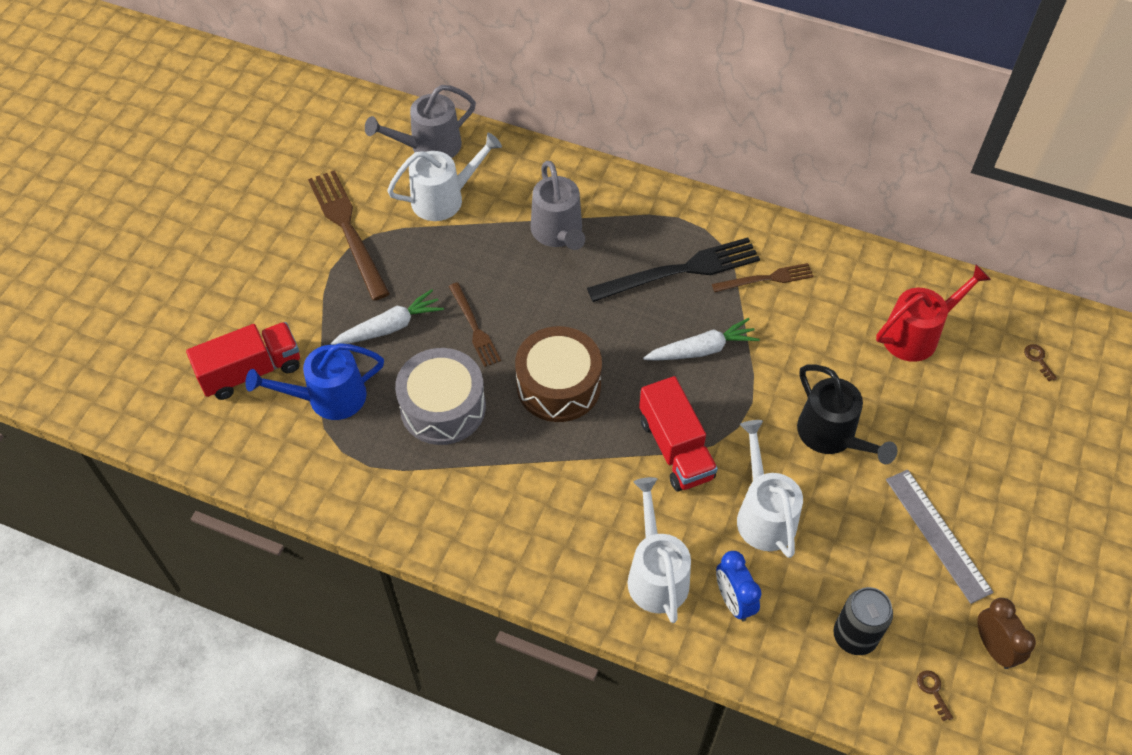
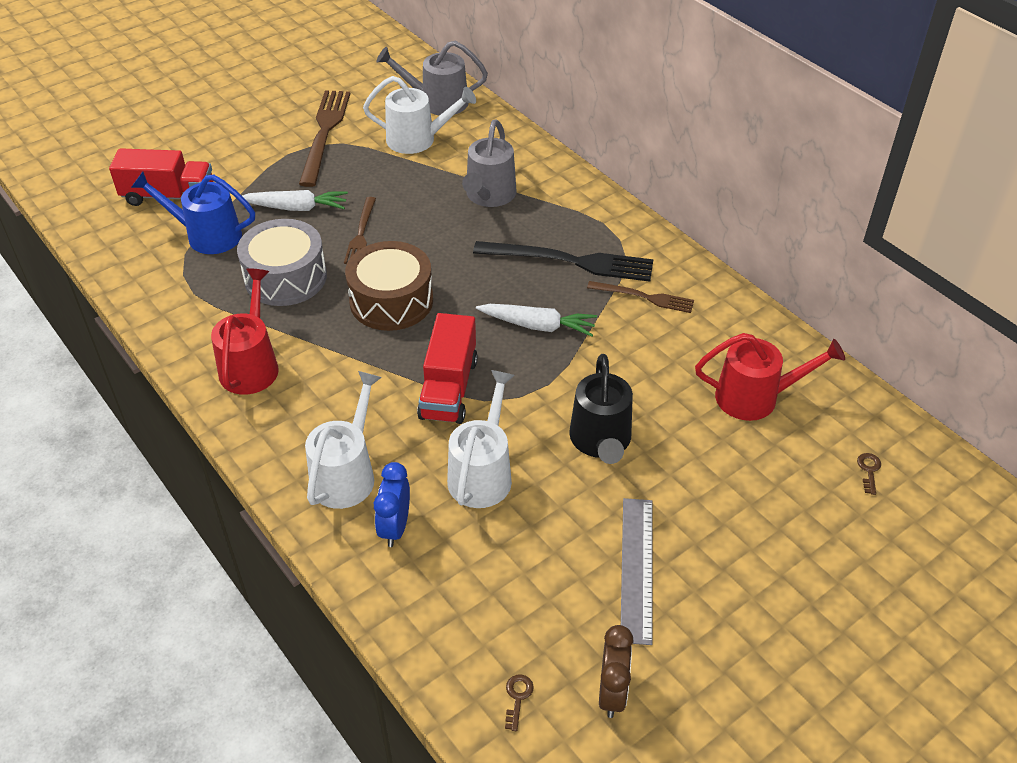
camera: 30 degrees right, 10 degrees down
black can [833,587,893,655] -> none
none -> red watering can [211,268,279,395]

